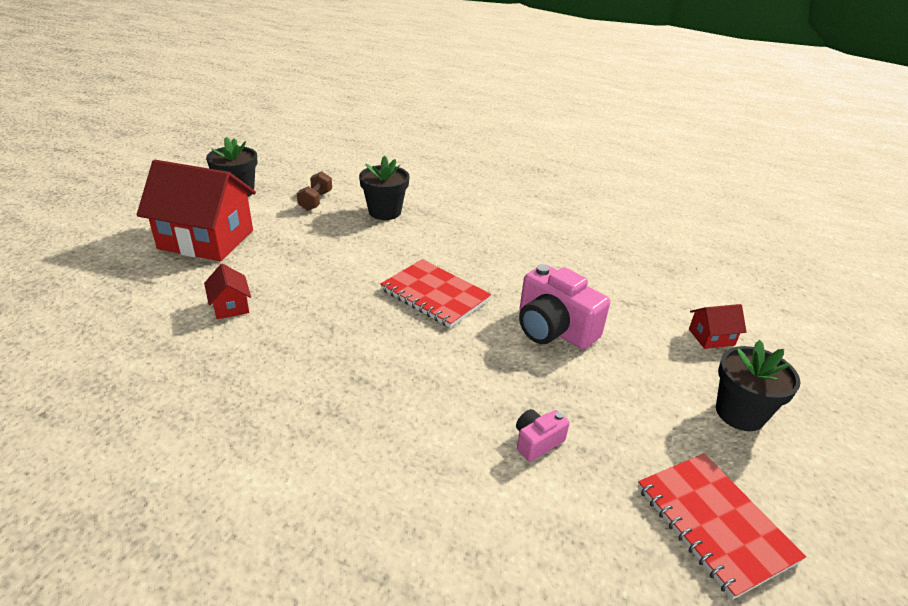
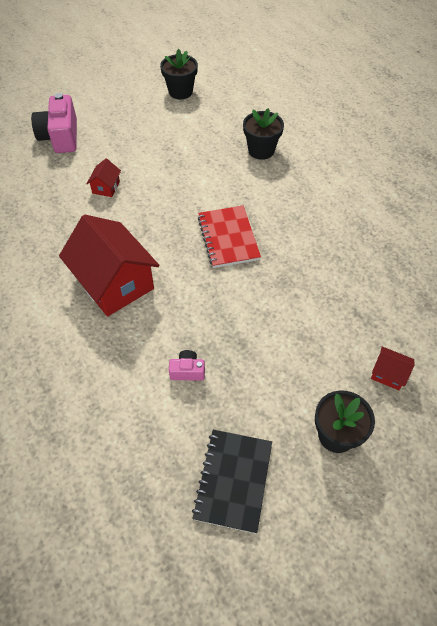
camera: 40 degrees right, 20 degrees up
red house [137,160,256,261] -> red house moved to [59,215,159,317]
brown dumbbell [297,171,332,211] -> none
pink camera [519,264,610,349] -> pink camera moved to [31,93,77,153]
red notebook [638,453,806,600] -> black notebook [192,430,272,534]

